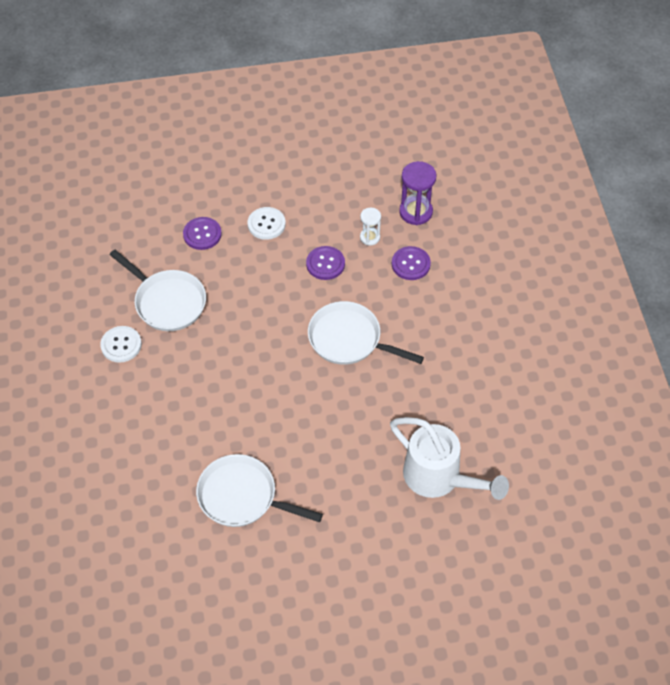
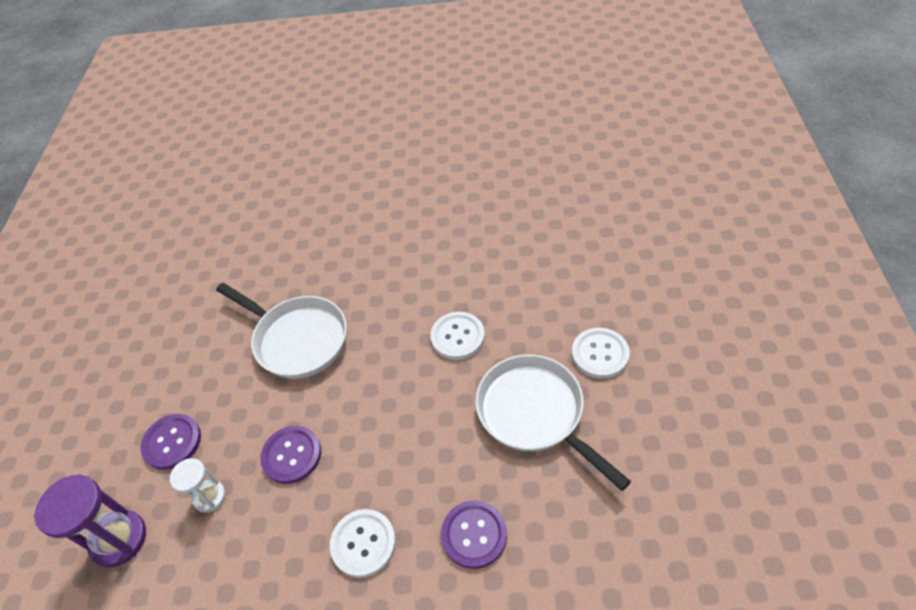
camera: 165 degrees left, 5 degrees down
white pan [196,454,323,527] -> none
white watering can [390,417,509,500] -> none
none -> white button [430,312,485,360]

